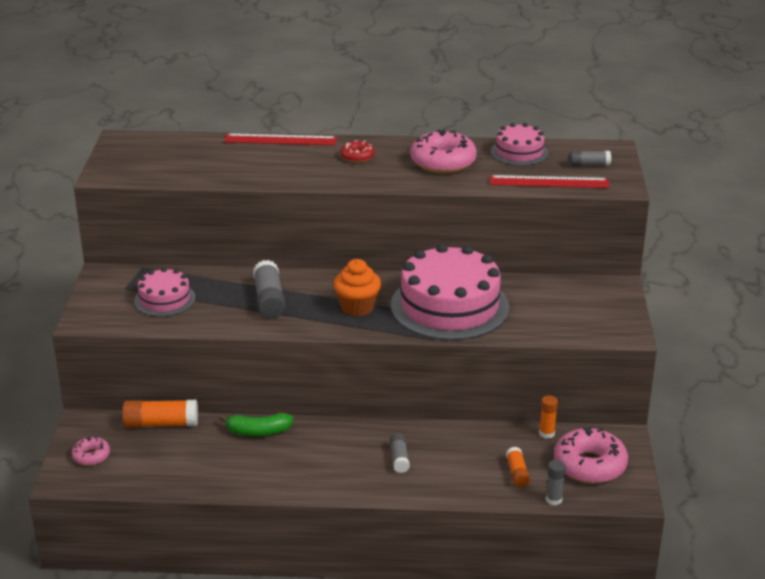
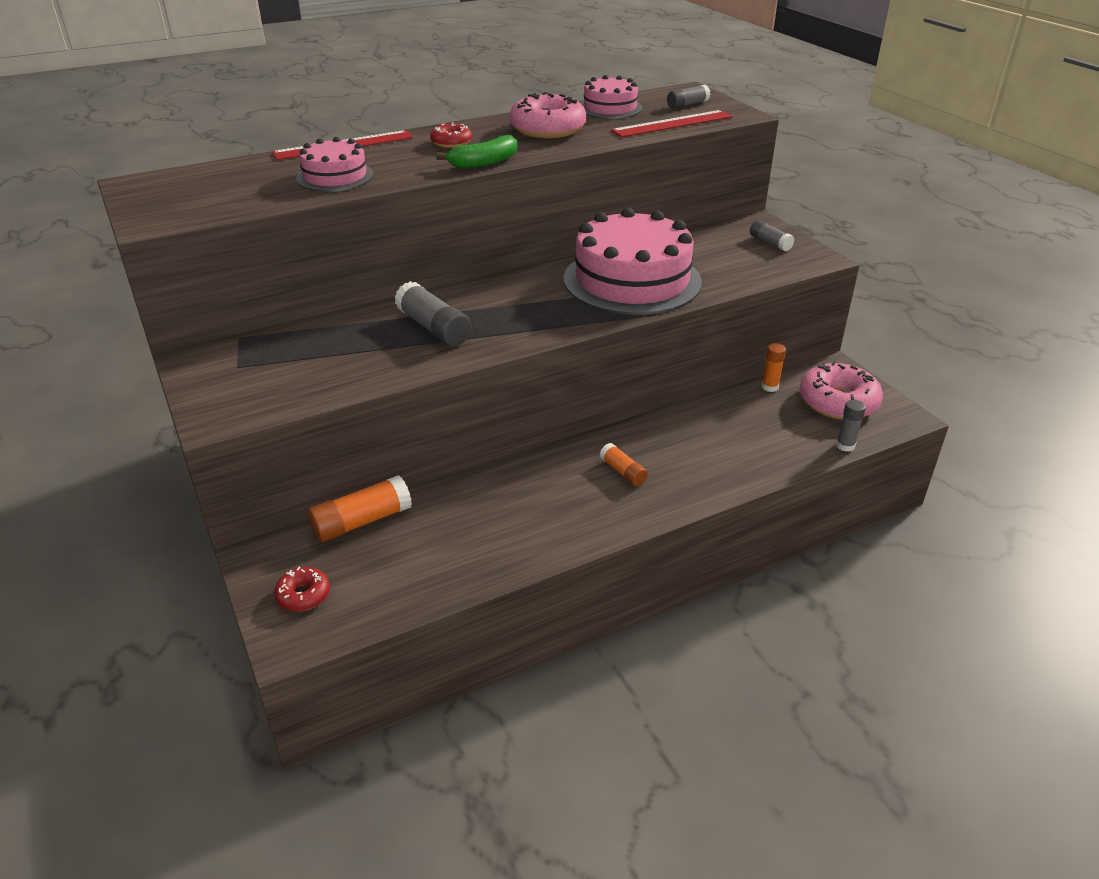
camera: 30 degrees left, 5 degrees up
pink donut [71,436,110,466] -> red donut [274,567,330,611]
pink cake [134,267,196,317] -> pink cake moved to [296,137,374,192]
green banana [219,413,294,436] -> green banana moved to [436,135,517,169]
orange cupcake [333,259,381,316] -> none
grey glue stick [390,433,410,473] -> grey glue stick moved to [750,220,795,251]
orange glue stick [506,447,530,487] -> orange glue stick moved to [599,443,648,486]

